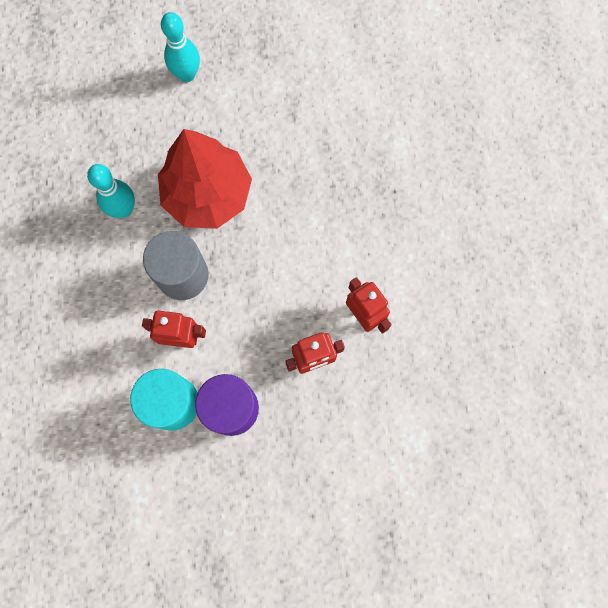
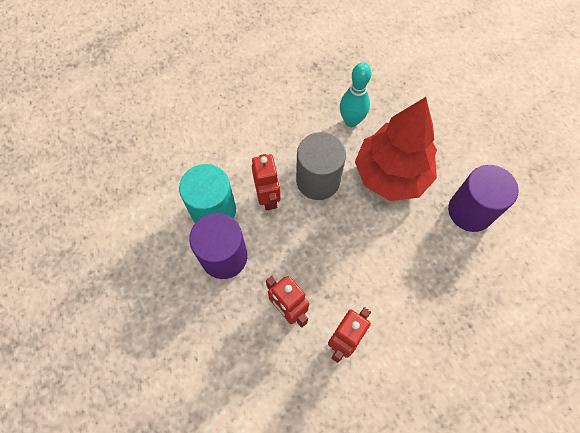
camera: 70 degrees right, 10 degrees down
turquoise bowling pin [161,12,200,82] -> none
none -> purple cylinder [448,165,518,232]

